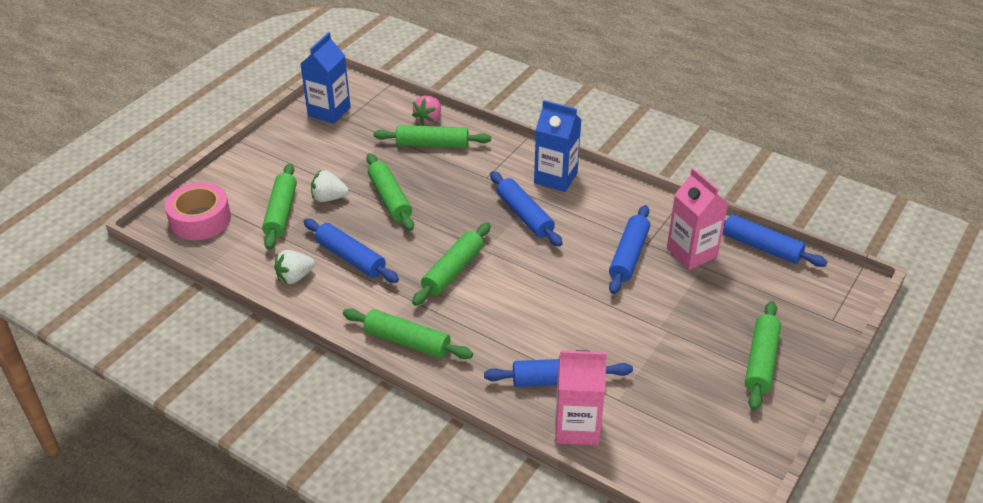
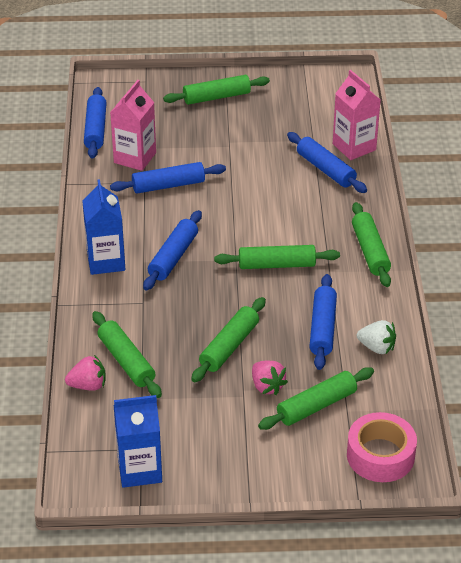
camera: 125 degrees left, 0 degrees up
white strawberry [311,170,349,202] -> pink strawberry [252,361,288,395]

